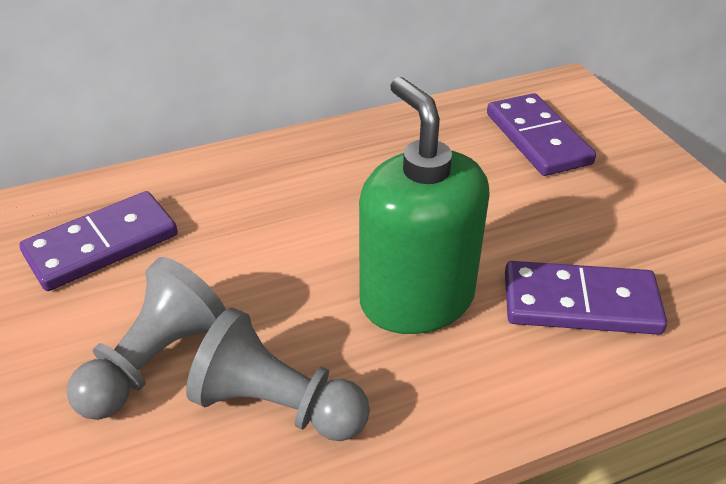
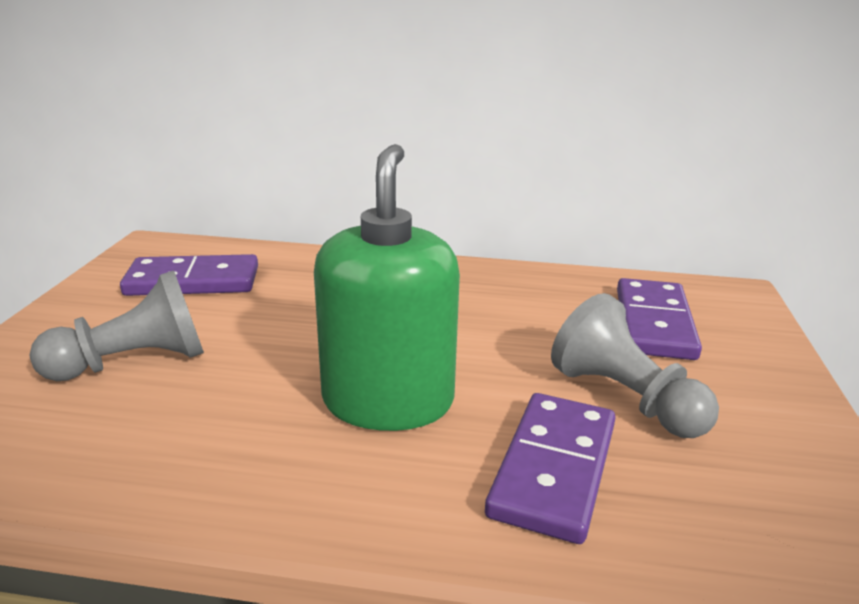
camera: 30 degrees right, 15 degrees down
grey pawn [186,307,370,441] -> grey pawn moved to [551,293,719,438]
purple domino [505,261,667,335] -> purple domino turned 75 degrees clockwise [485,393,616,544]

